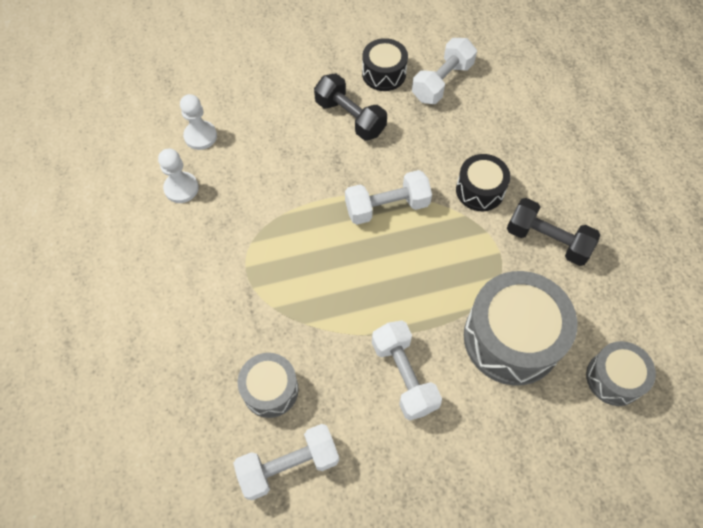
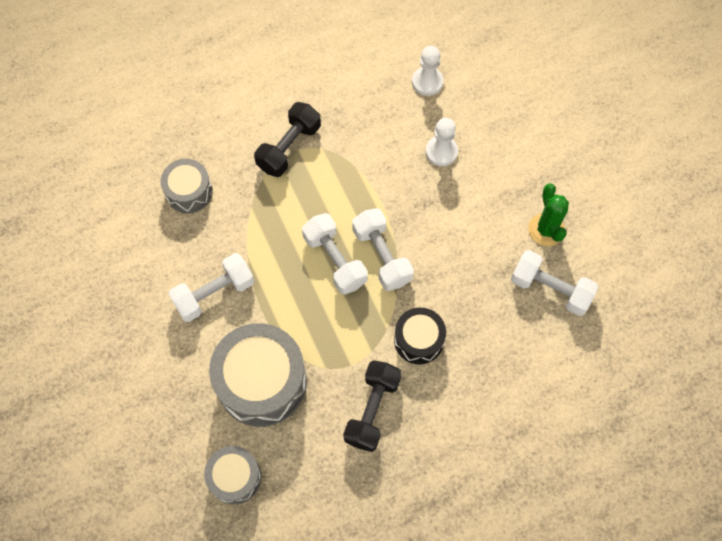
camera: 80 degrees right, 5 degrees up
white pawn [158,149,199,203] -> white pawn moved to [426,118,458,166]
white dumbbell [233,424,339,500] -> white dumbbell moved to [302,213,368,295]
black dumbbell [314,73,387,141] -> black dumbbell moved to [254,102,321,177]
black drum [362,38,408,91] -> green cactus [528,183,569,246]

